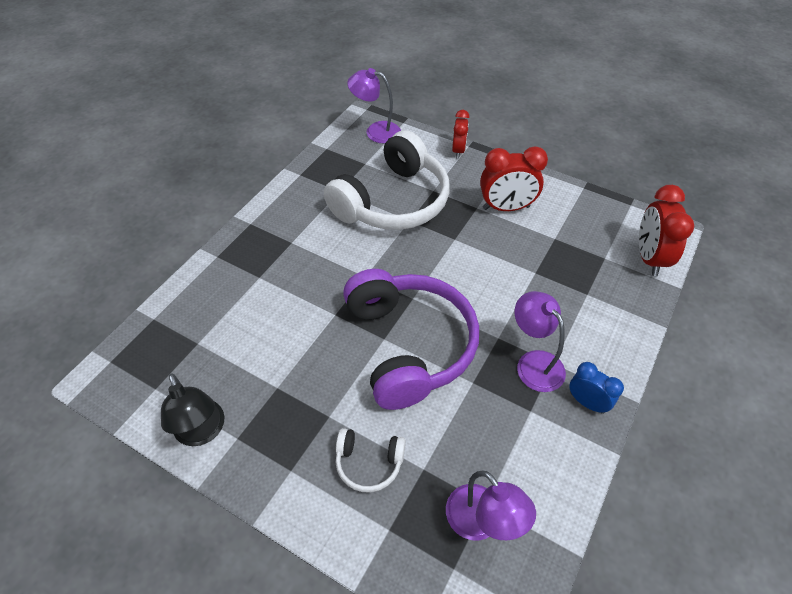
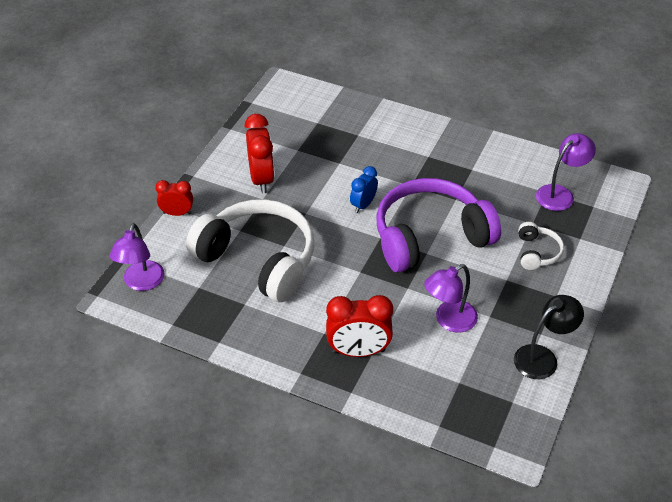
camera: 95 degrees left, 5 degrees down
purple lamp [515,291,566,392] -> purple lamp moved to [424,264,478,332]
blue clock [569,362,624,414] -> blue clock moved to [350,166,378,213]
red clock [639,185,694,276] -> red clock moved to [326,295,393,357]

